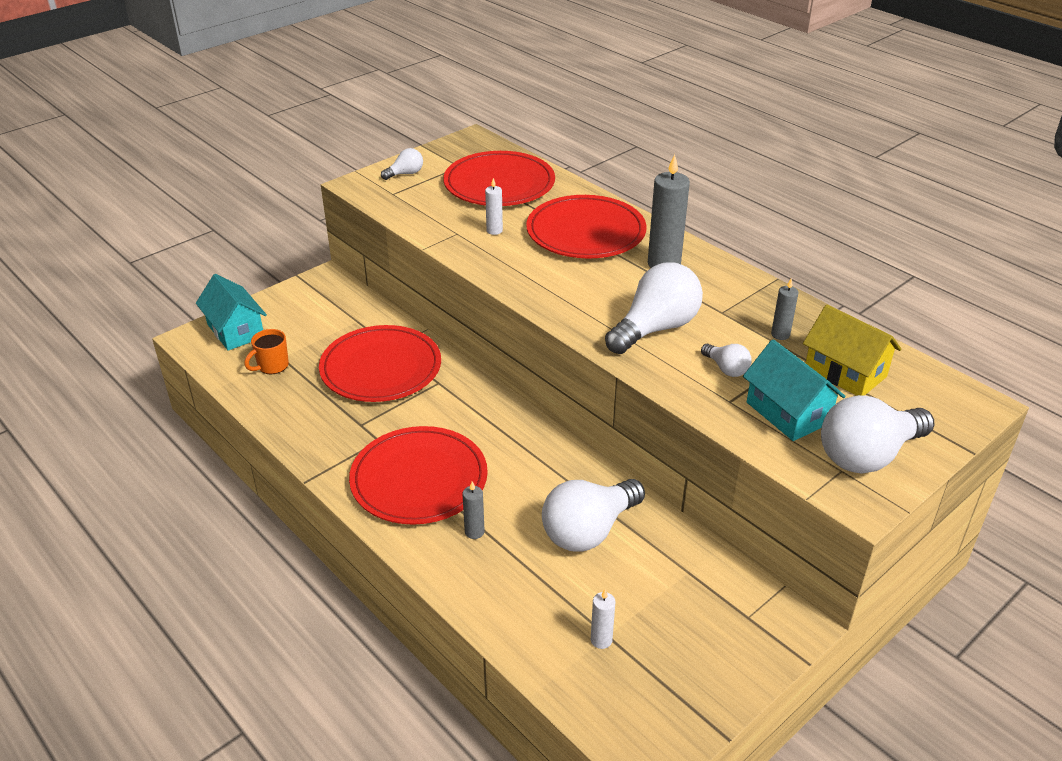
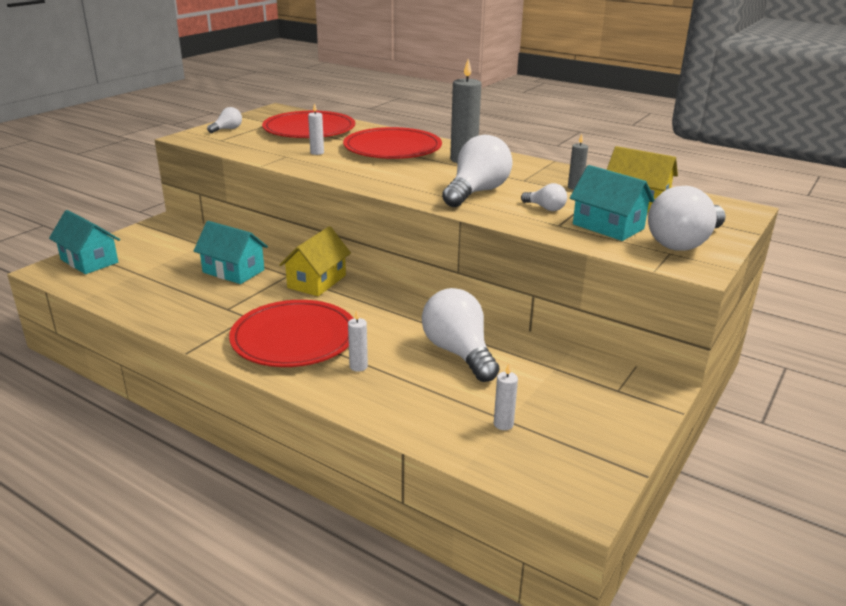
camera: 15 degrees left, 10 degrees down
orange mug [244,329,289,374] -> none
red plate [319,325,441,402] -> turquoise house [194,221,268,284]
grey candle [462,481,485,539] -> white candle [348,310,368,372]
white light bulb [542,479,645,552] -> white light bulb turned 120 degrees clockwise [422,288,499,382]
none -> yellow house [279,226,351,296]

